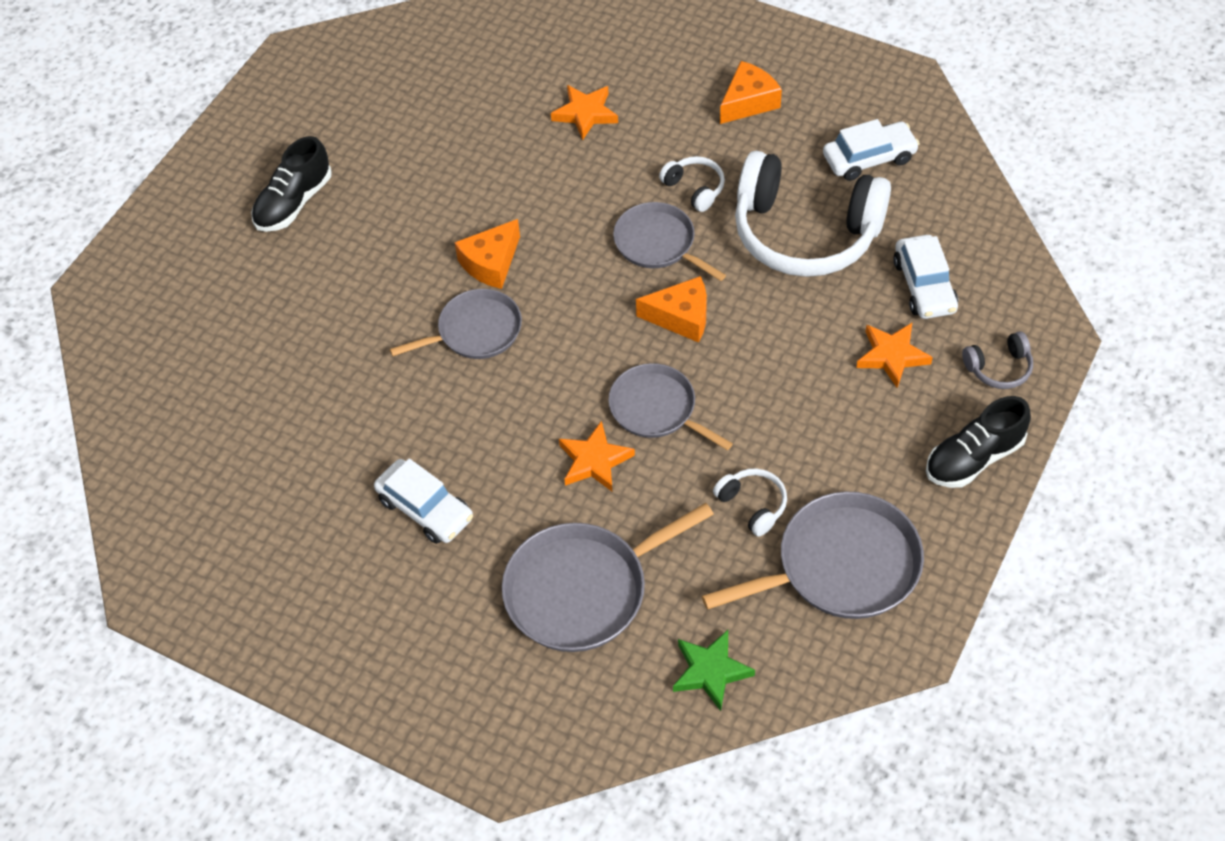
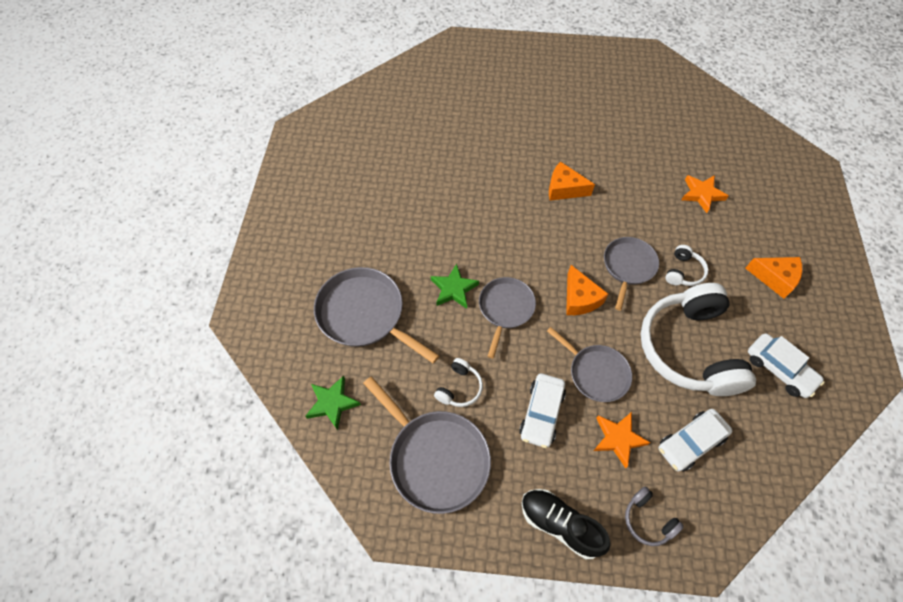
camera: 65 degrees right, 5 degrees up
black shoe [251,136,332,232] -> none
white car [374,459,473,544] -> white car moved to [519,373,566,448]
grey pan [390,289,522,359] -> grey pan moved to [547,327,632,402]
orange star [559,421,635,491] -> green star [431,264,479,309]

